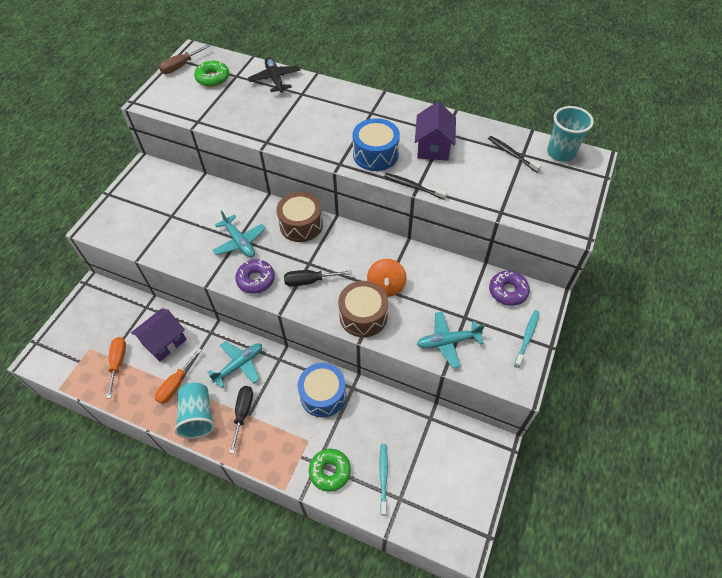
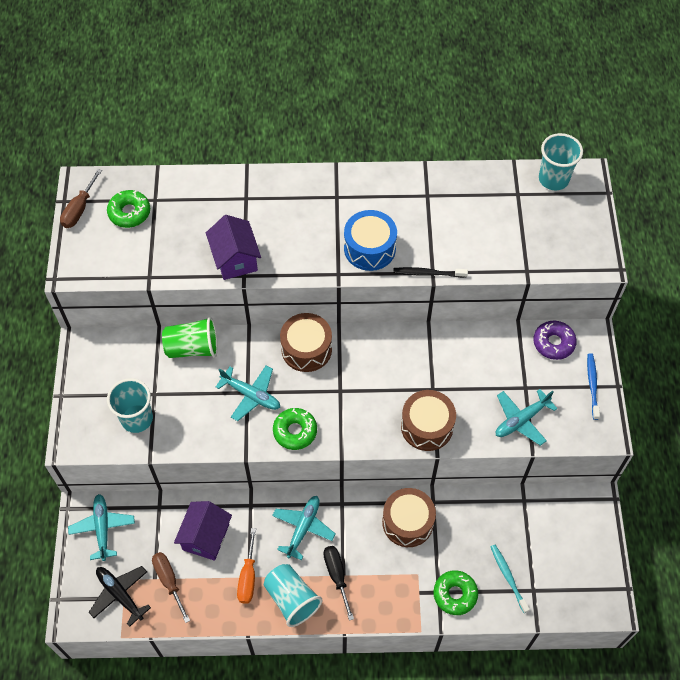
camera: 25 degrees left, 5 degrees up
orange screwdriver [106,337,126,398] -> brown screwdriver [152,552,190,623]
purple donut [235,259,275,294] -> green donut [273,408,317,450]
black plane [248,57,300,92] -> black plane moved to [89,566,151,627]
black screwdriver [284,270,352,287] -> none
blue drum [298,363,346,417] -> brown drum [382,488,436,547]
orange spinning top [367,259,407,297] -> none
purple house [415,101,456,161] -> purple house moved to [206,215,261,280]
black toothbrush [488,136,541,173] -> none
turquoise toothbrush [514,310,540,368] -> blue toothbrush [587,353,600,420]
none -> turquoise plane [68,494,135,561]
none -> turquoise cup [107,378,153,433]
none -> green cup [162,317,218,358]

